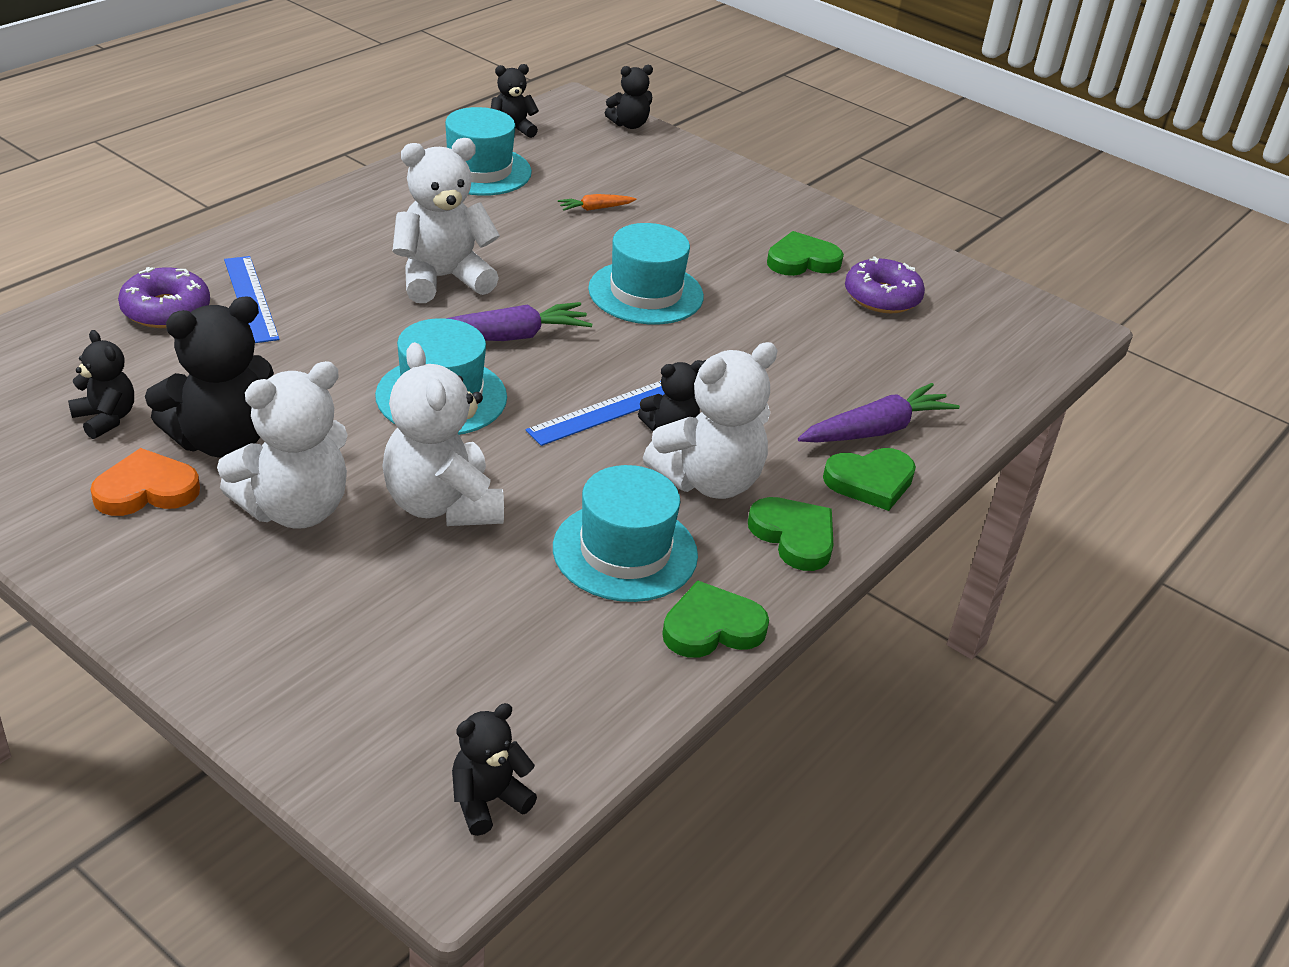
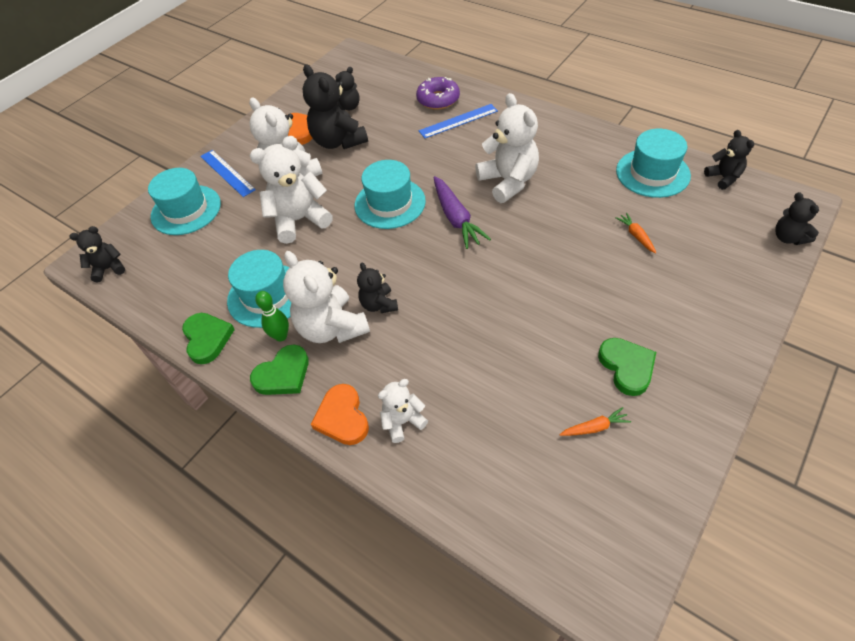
camera: 95 degrees right, 15 degrees up
black teddy bear [452,703,537,836] -> black teddy bear turned 75 degrees counterclockwise [69,226,125,283]
blue ruler [526,381,665,446] -> blue ruler moved to [200,150,256,197]
turquoise hat [588,223,704,324] -> turquoise hat moved to [148,168,221,235]
purple carrot [798,383,960,442] -> white teddy bear [378,379,428,443]
green heart [823,448,916,511] -> orange heart [311,384,369,445]
purple donut [845,256,925,313] -> orange carrot [559,407,631,436]
none -> green bowling pin [255,291,289,341]

